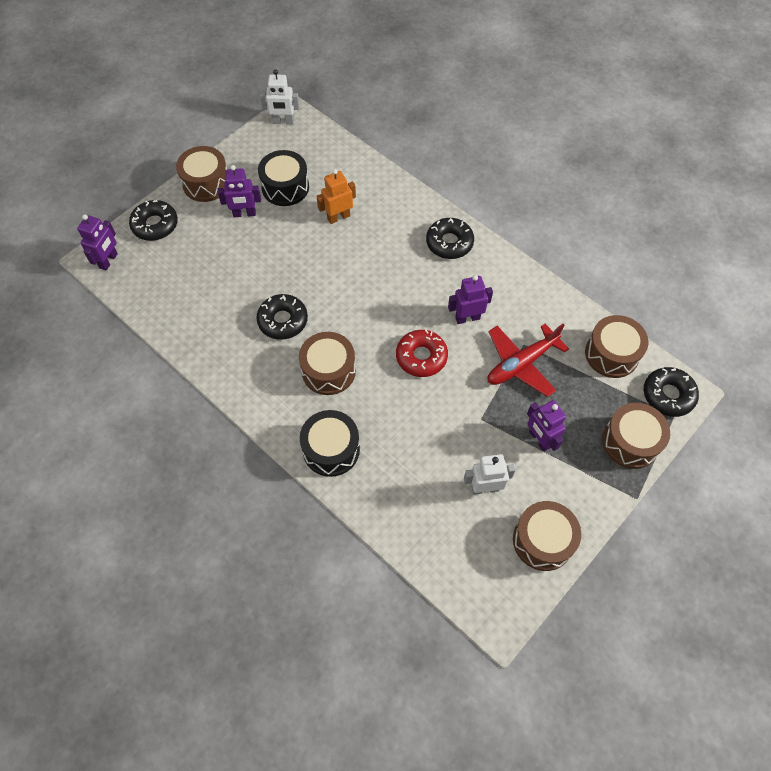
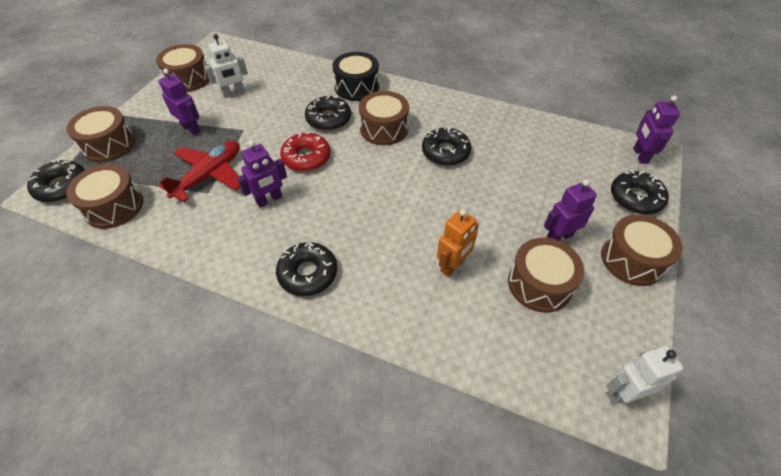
camera: 160 degrees right, 10 degrees down
black drum [258,150,309,206] -> brown drum [508,238,584,313]
none -> black donut [305,95,351,131]

